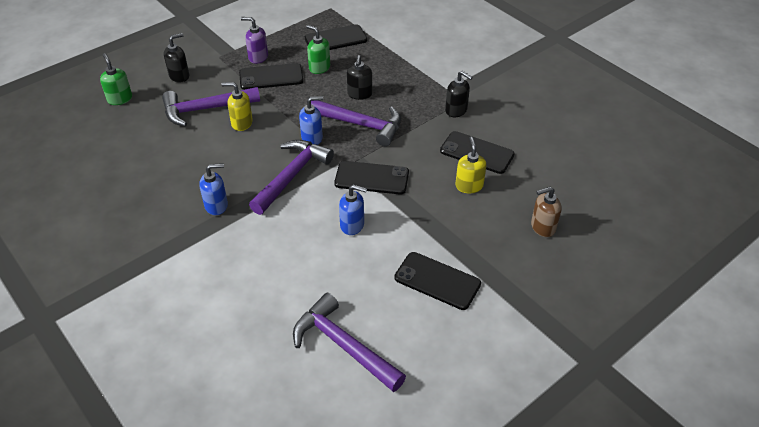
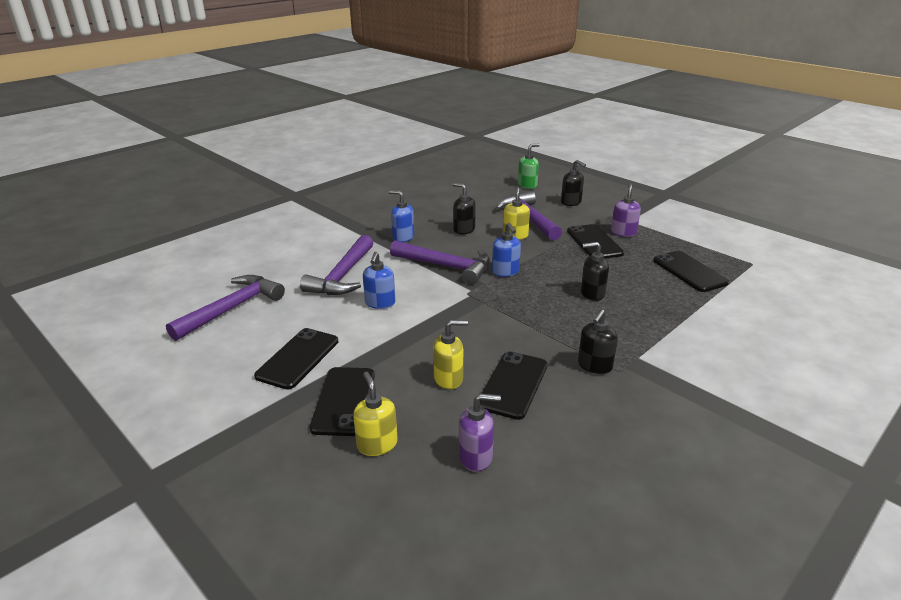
camera: 85 degrees right, 15 degrees down
blue soap dispenser [199,163,228,215] -> blue soap dispenser turned 135 degrees clockwise [388,190,414,242]
green soap dispenser [306,25,330,74] -> none
purple hammer [311,100,401,147] -> purple hammer moved to [300,235,373,295]
black phone [334,161,409,194] -> black phone moved to [310,367,375,436]
brown soap dispenser [531,187,561,237] -> yellow soap dispenser [353,372,398,456]
none -> black soap dispenser [452,183,476,234]
none -> purple soap dispenser [459,393,501,472]

